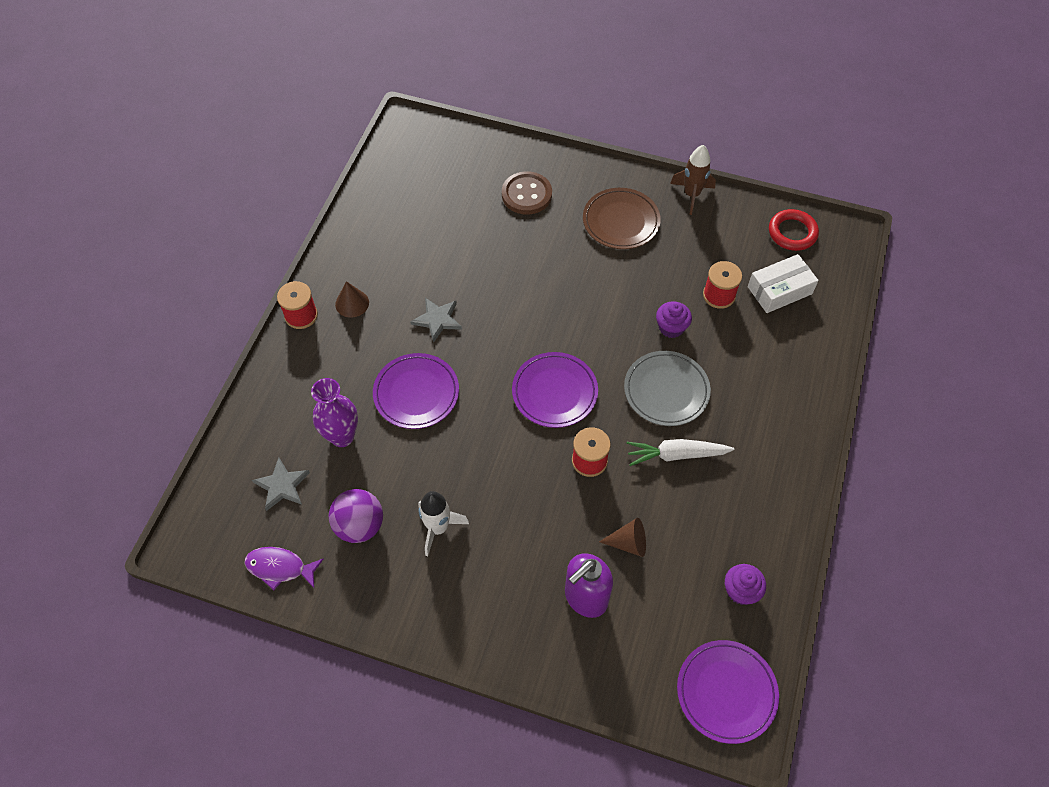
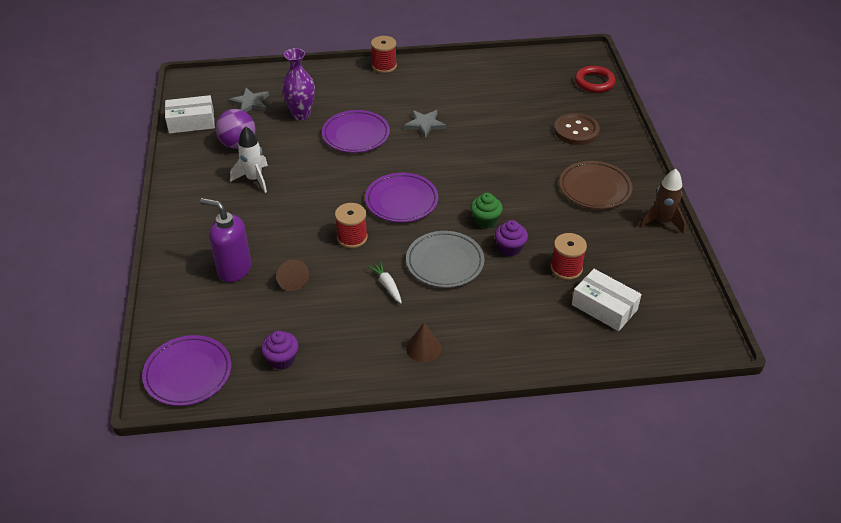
camera: 65 degrees right, 15 degrees down
purple fish [244,547,324,590] -> white box [165,95,215,134]
brown cone [335,281,369,318] -> brown cone moved to [406,323,441,362]
white carrot [626,439,734,466] -> white carrot [368,261,402,303], size x0.63
red ring [769,209,819,251] -> red ring moved to [575,66,616,93]
none -> green cupcake [470,193,503,228]

